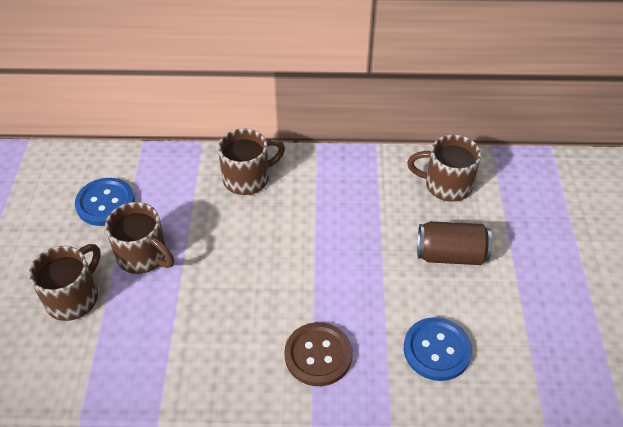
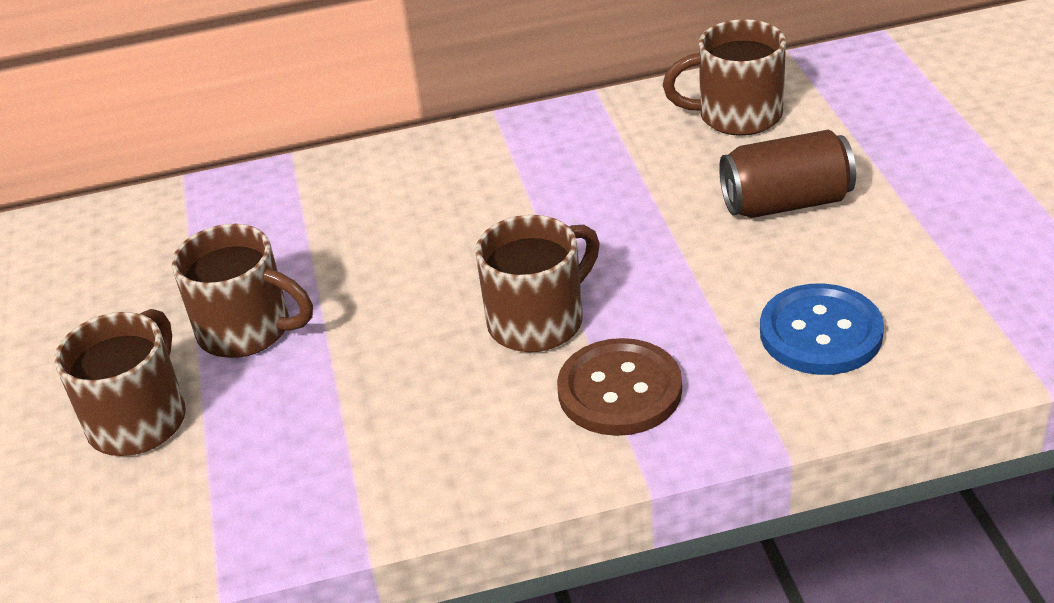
camera: 10 degrees left, 10 degrees down
blue button [75,178,135,226] -> none
brown mug [218,128,285,195] -> brown mug moved to [475,215,600,352]

